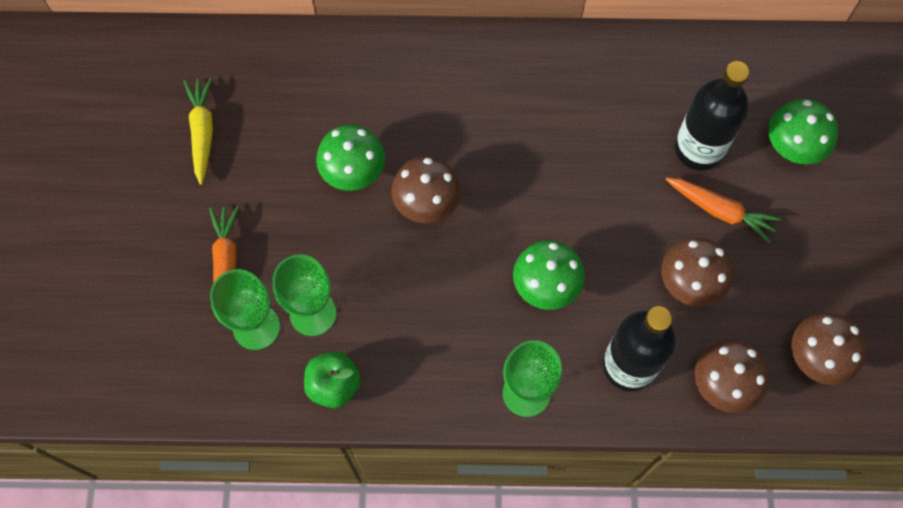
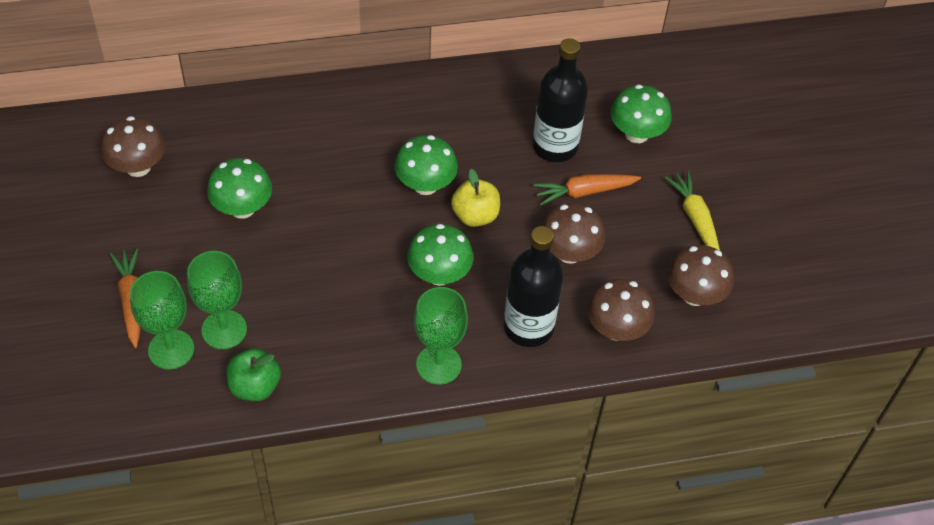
camera: 15 degrees left, 15 degrees down
yellow carrot [183,77,213,185] -> yellow carrot moved to [665,171,720,251]
brown mushroom [391,156,461,223] -> brown mushroom moved to [101,116,166,177]
orange carrot [665,177,781,243] -> orange carrot turned 150 degrees clockwise [533,174,641,206]
none -> green mushroom [394,135,458,195]
none -> yellow apple [451,169,500,227]

